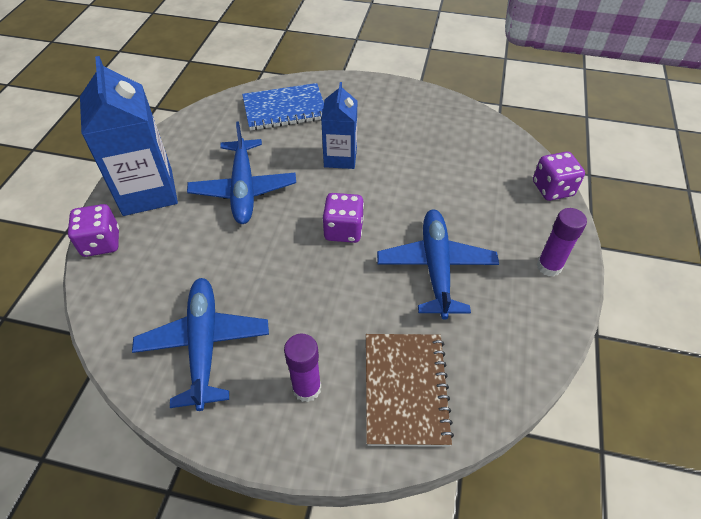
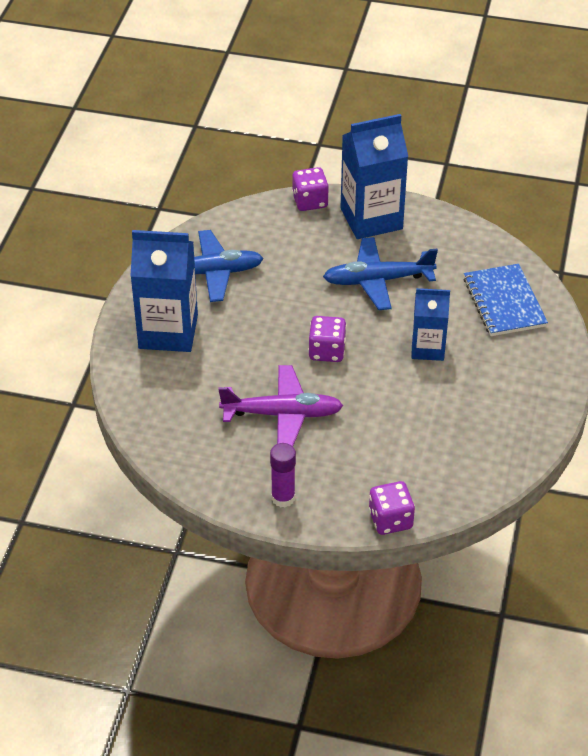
camera: 90 degrees right, 5 degrees down
purple glue stick [284,334,321,402] -> blue carton [130,230,198,352]
brown notebook [366,334,454,447] -> none
blue plane [377,209,499,320] -> purple plane [218,365,343,446]

